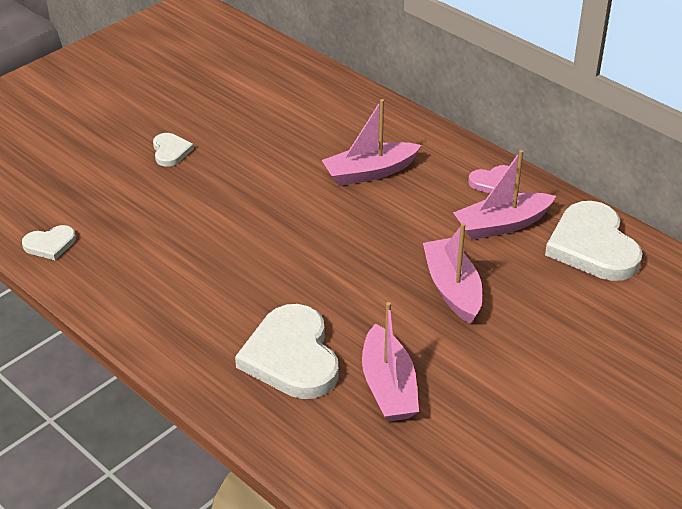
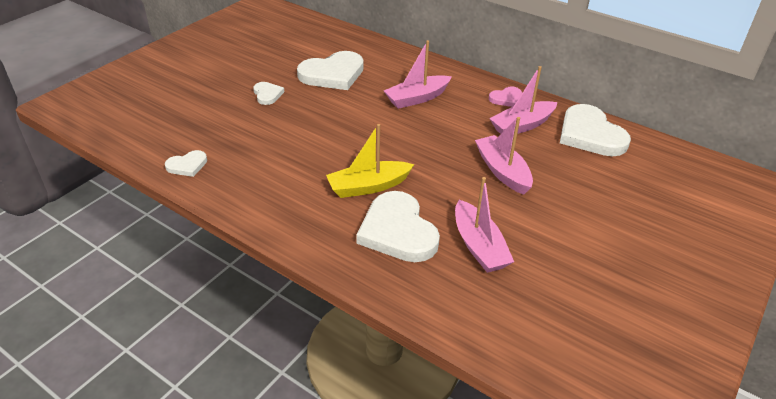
camera: 10 degrees left, 0 degrees up
none -> white heart [297,51,364,90]
none -> yellow boat [326,124,415,198]

